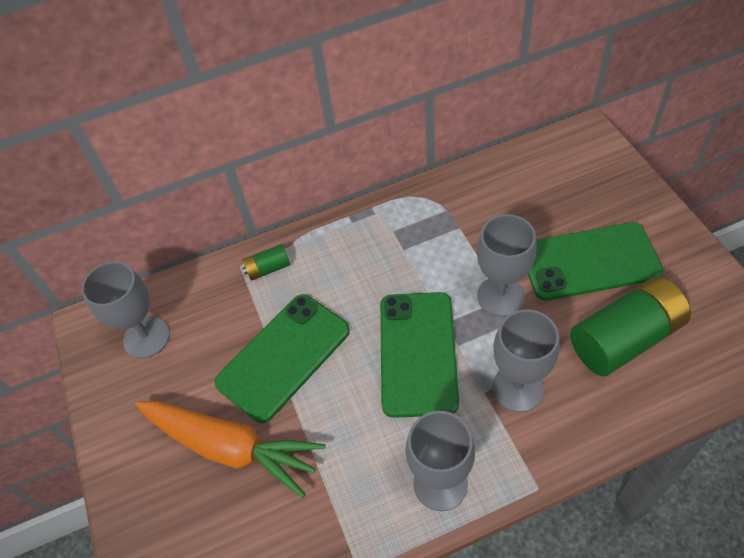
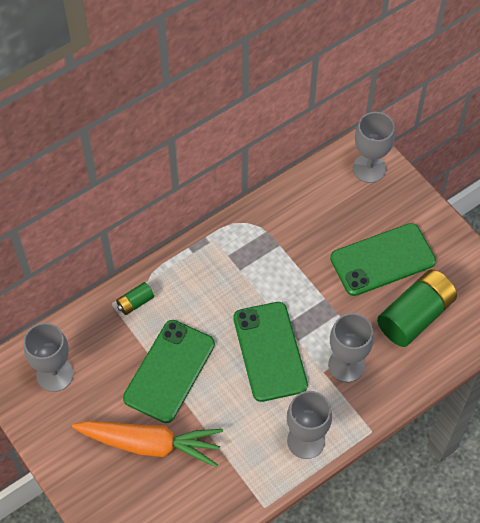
camera: 20 degrees left, 5 degrees up
grey goblet [477,214,537,317] -> grey goblet moved to [353,112,395,183]

